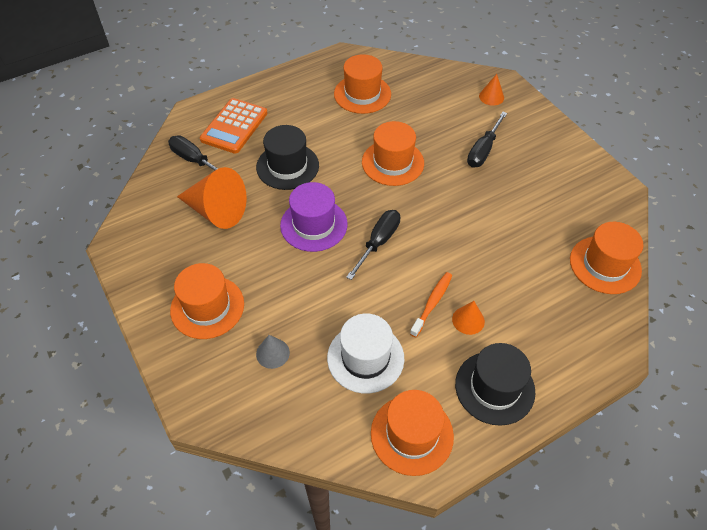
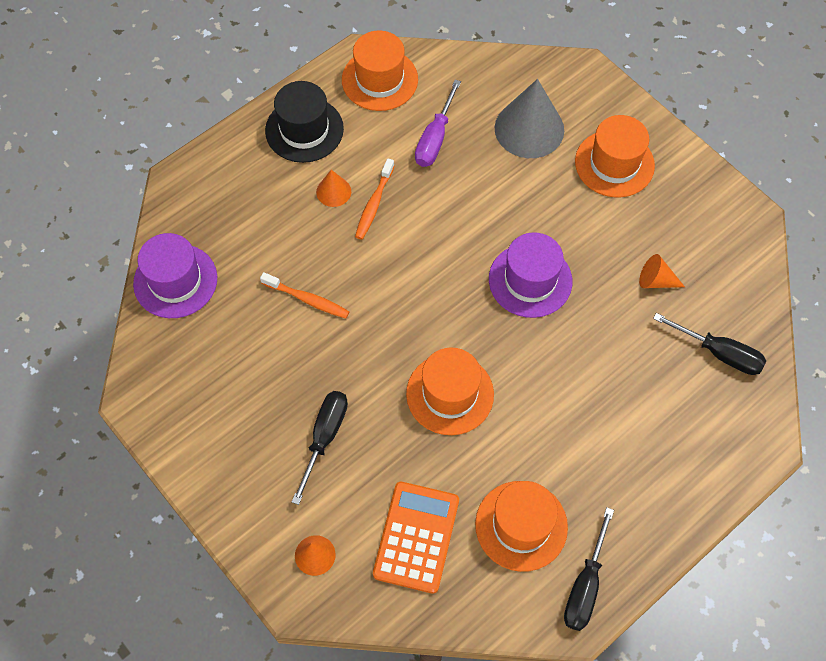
camera: 170 degrees right, 10 degrees up
orange cone [177,167,247,229] -> orange cone [639,254,685,288], size x0.49
orange calculator [200,98,268,154] -> orange calculator moved to [373,482,459,594]
black hat [256,125,319,190] -> none
grey cone [256,335,290,369] -> grey cone [495,79,564,158], size x2.04
white hat [327,314,404,393] -> purple screwdriver [415,80,461,167]
black screwdriver [346,210,400,280] -> black screwdriver moved to [564,507,614,631]
orange hat [570,222,643,294] -> purple hat [133,233,217,318]
none -> orange toothbrush [260,272,350,319]

